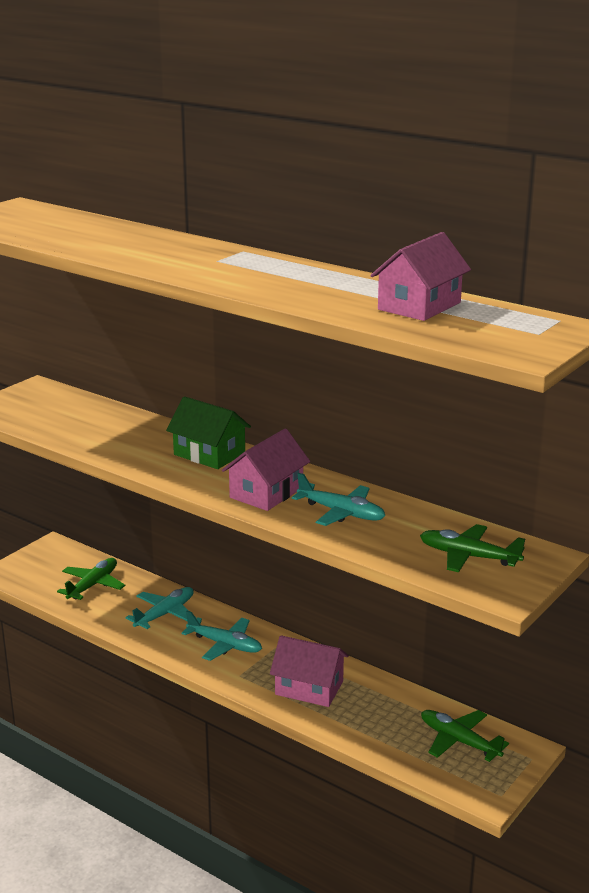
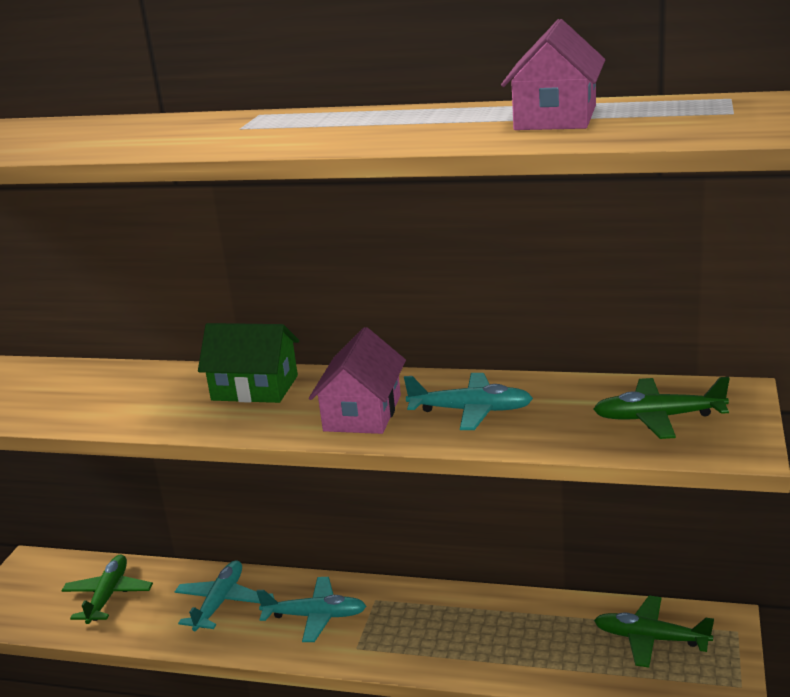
camera: 20 degrees left, 0 degrees up
pink house [270,635,349,707] -> none

